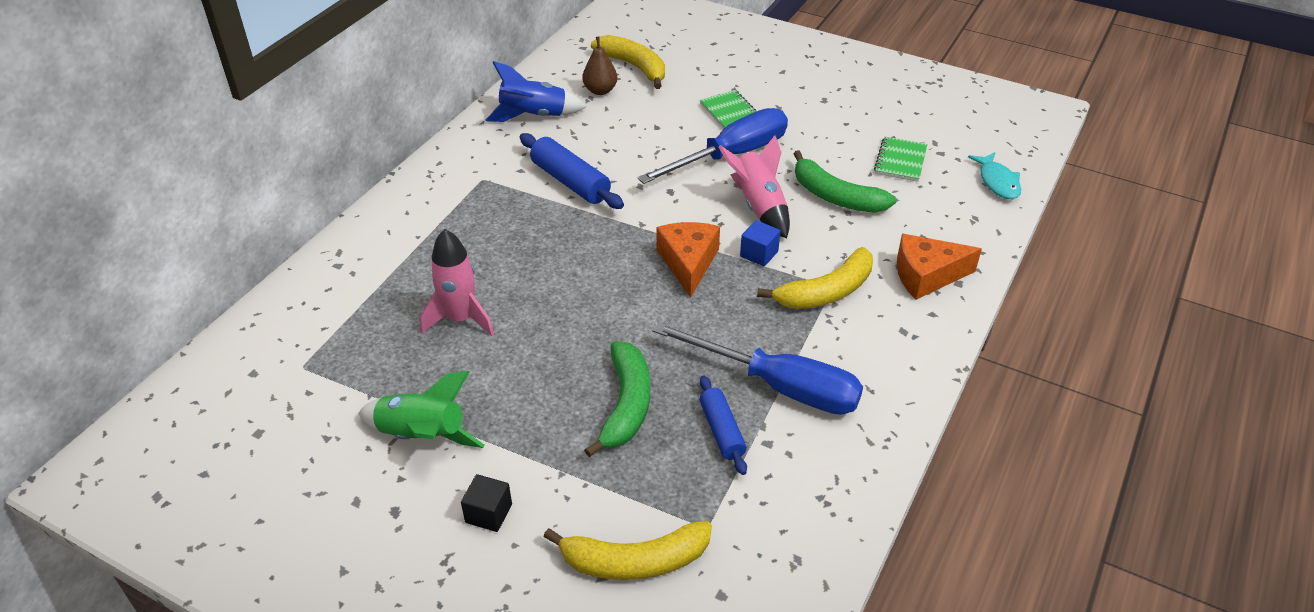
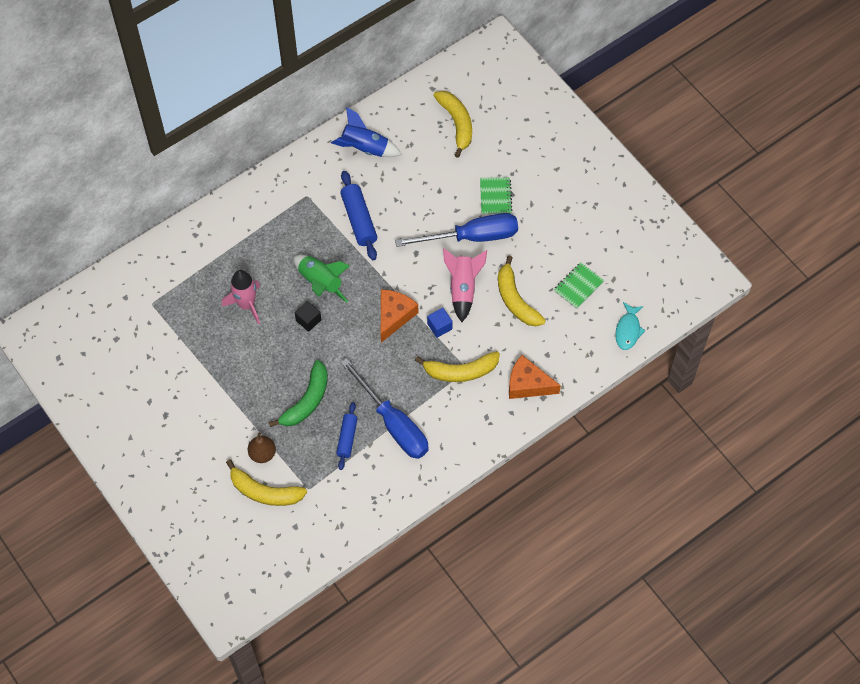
camera: 25 degrees right, 20 degrees up
green rocket [358,371,484,448] -> green rocket moved to [294,255,350,303]
black cube [461,474,512,532] -> black cube moved to [295,301,321,332]
brown pear [582,37,617,95] -> brown pear moved to [248,432,276,463]
green banana [794,150,897,213] -> yellow banana [498,256,546,326]

